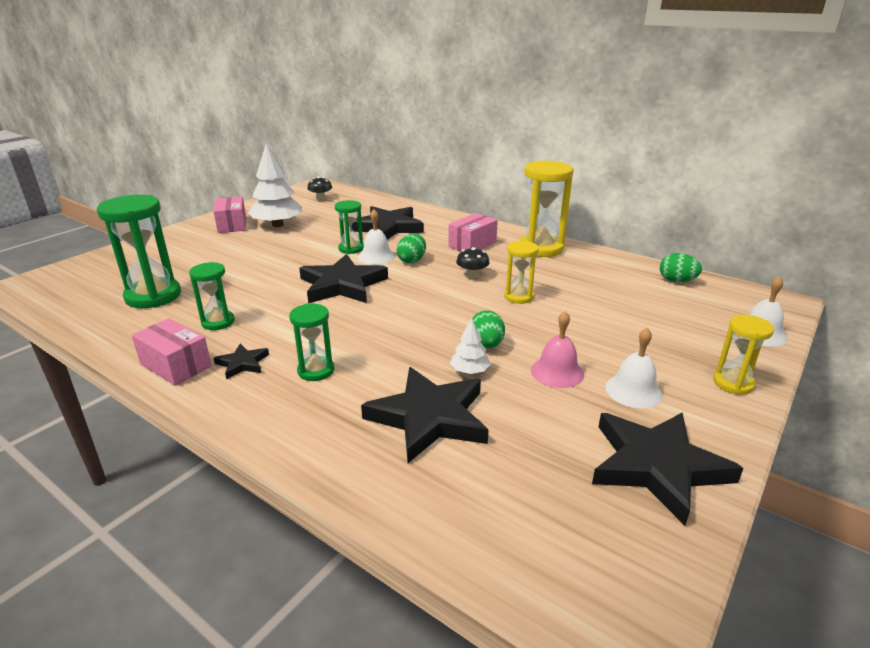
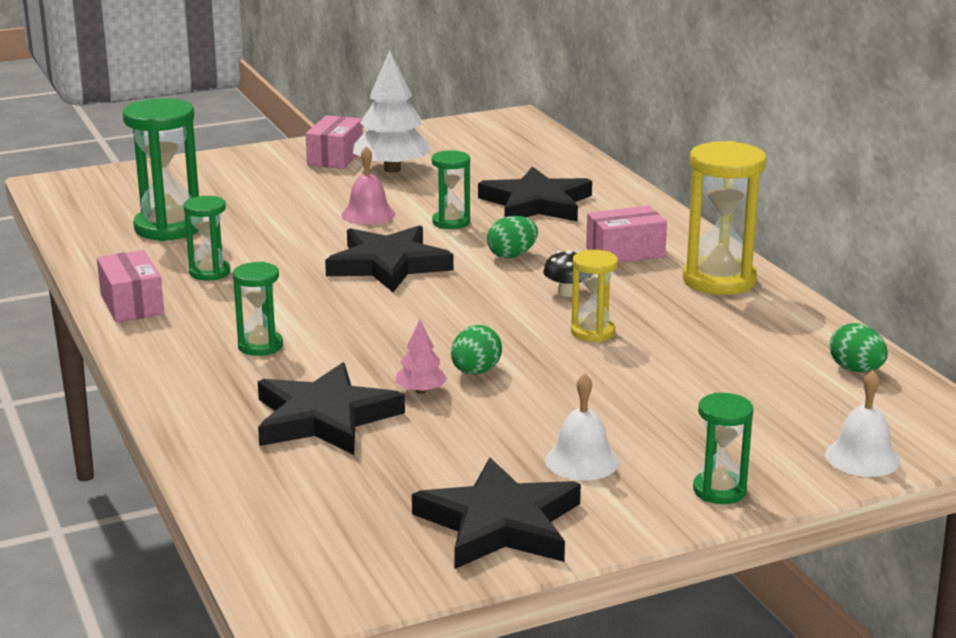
camera: 30 degrees right, 5 degrees down
black star [214,344,269,379] -> none
black mushroom [307,176,332,200] -> none
white bell [358,210,395,265] -> none
white tree [450,319,491,374] -> pink tree [395,320,447,394]
pink bell [531,311,584,388] -> pink bell moved to [341,146,395,225]
yellow hourglass [713,315,774,395] -> green hourglass [693,392,753,504]

